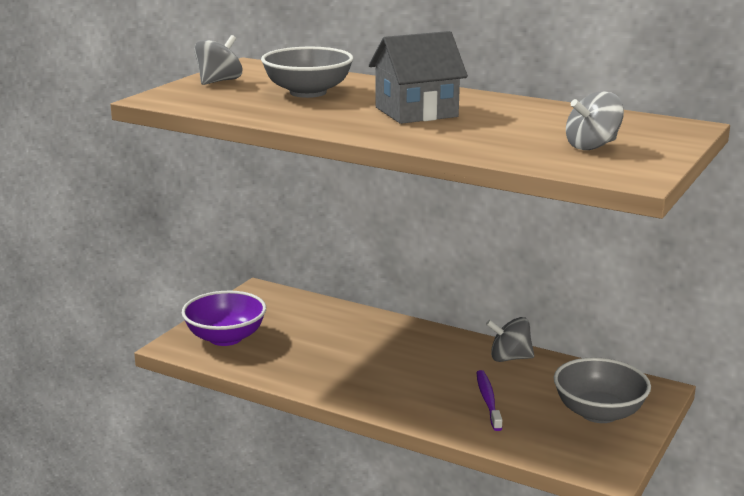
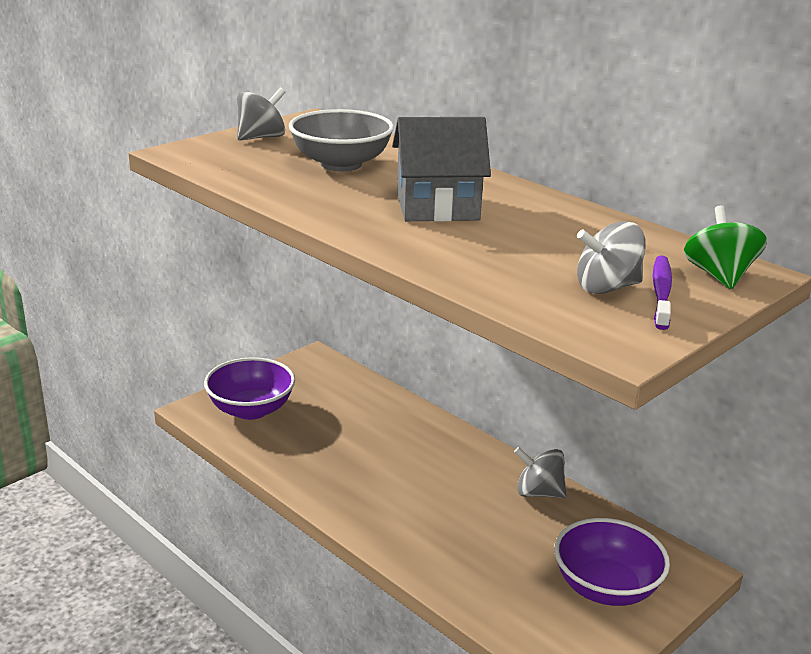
camera: 15 degrees right, 5 degrees up
purple toothbrush [476,370,502,431] -> purple toothbrush moved to [653,255,672,330]
grey bowl [554,357,651,423] -> purple bowl [554,518,670,606]
none -> green spinning top [684,205,767,289]

